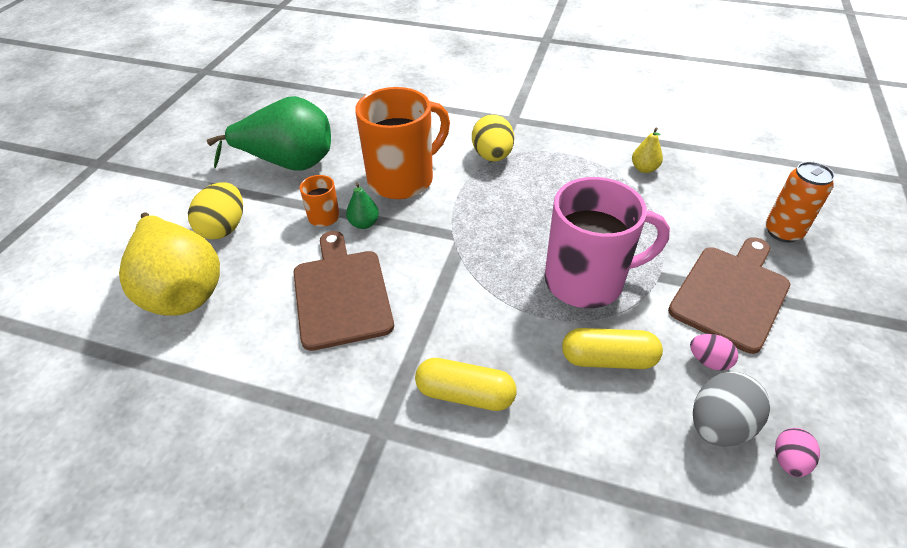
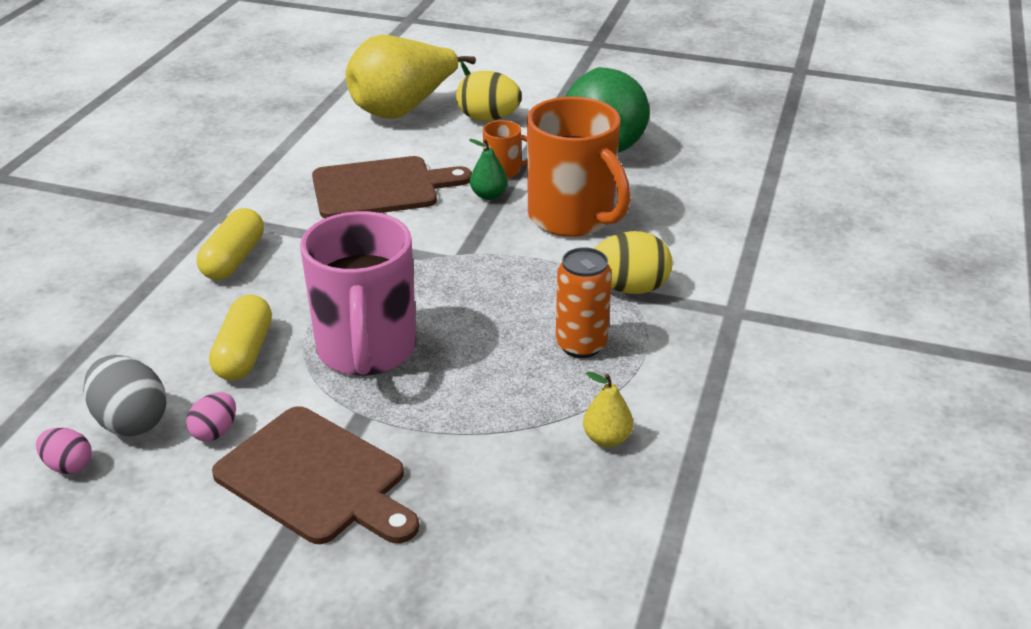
camera: 90 degrees right, 10 degrees down
orange can [766,162,835,243] -> orange can moved to [556,247,612,358]

